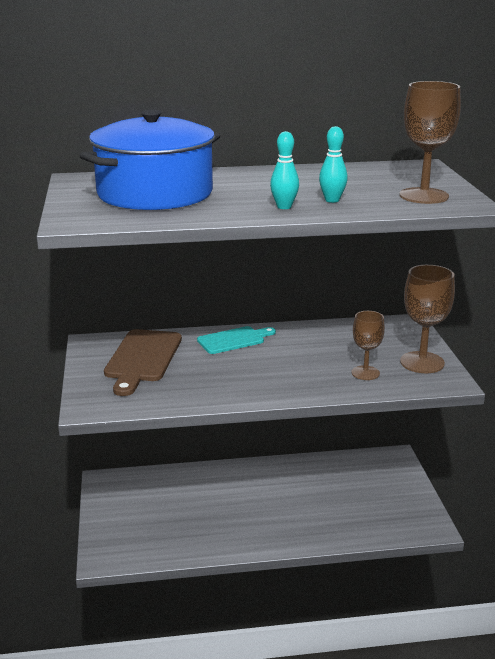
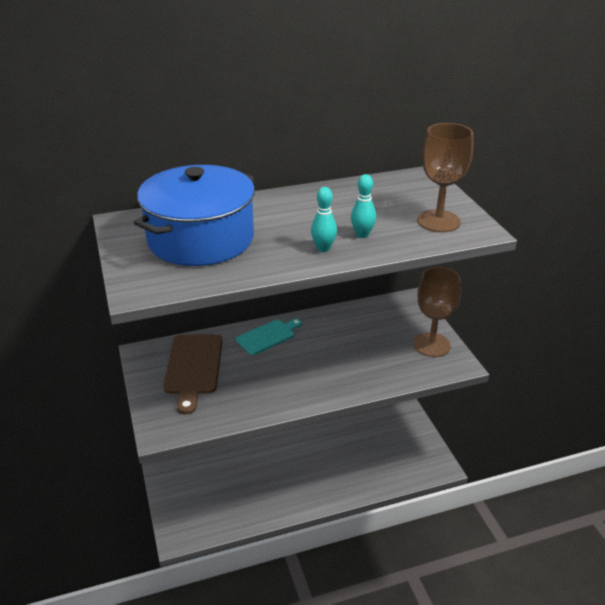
camera: 10 degrees left, 10 degrees up
brown goblet [351,311,385,380] -> none

